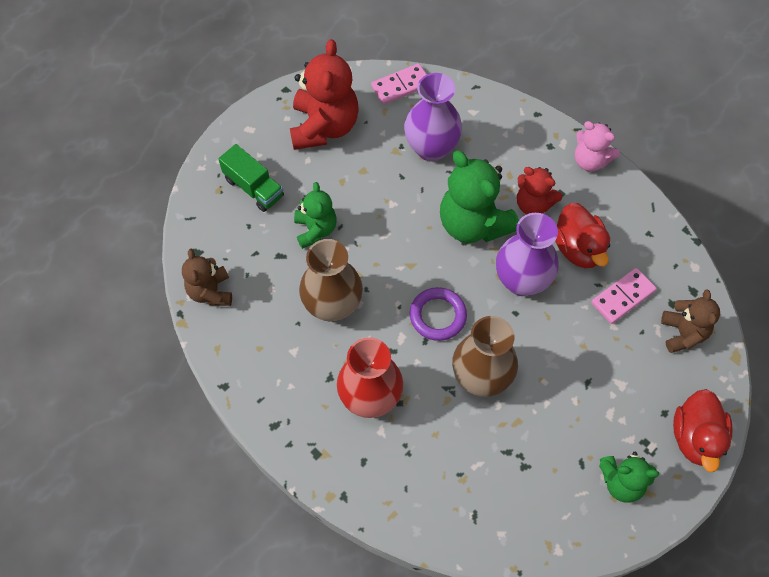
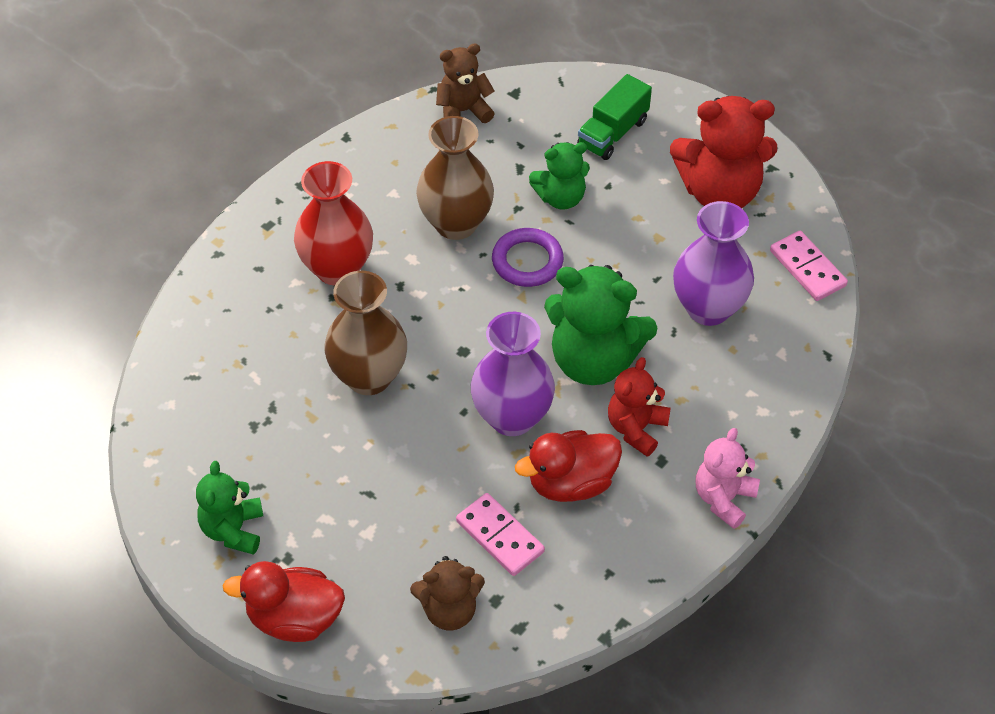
camera: 85 degrees right, 10 degrees down
purple ring [410,287,467,341] -> purple ring moved to [492,228,564,287]
green teddy bear [440,150,519,243] -> green teddy bear turned 120 degrees counterclockwise [544,265,657,385]

